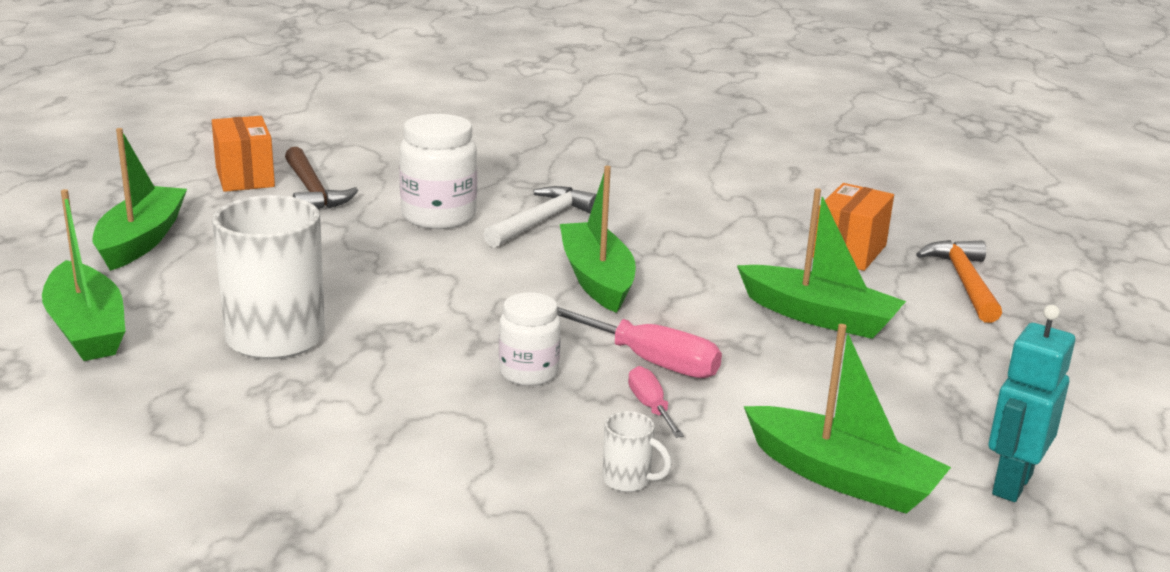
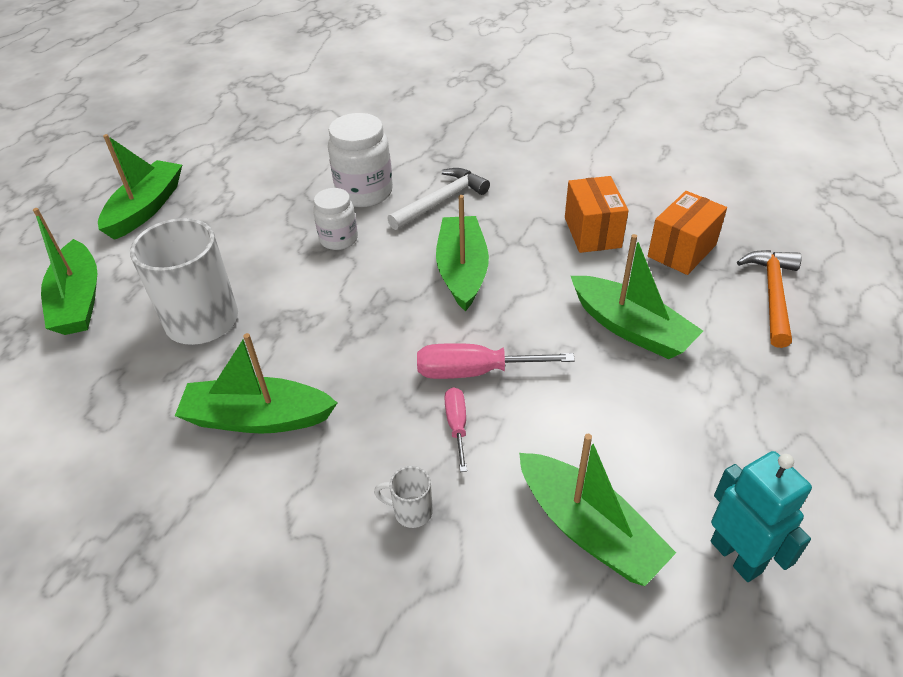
camera: 15 degrees right, 20 degrees up
orange box [212,116,275,192] -> orange box moved to [565,176,629,253]
brown hammer [285,147,358,209] -> none
white jar [499,292,561,386] -> white jar moved to [313,188,358,250]
pink screwdriver [557,307,722,378] -> pink screwdriver turned 135 degrees clockwise [417,343,575,379]
white mug [602,411,672,492] -> white mug turned 150 degrees clockwise [374,466,433,528]
turquoise robot [988,305,1075,502] -> turquoise robot turned 105 degrees clockwise [711,451,812,582]
none -> green boat [175,333,337,434]

